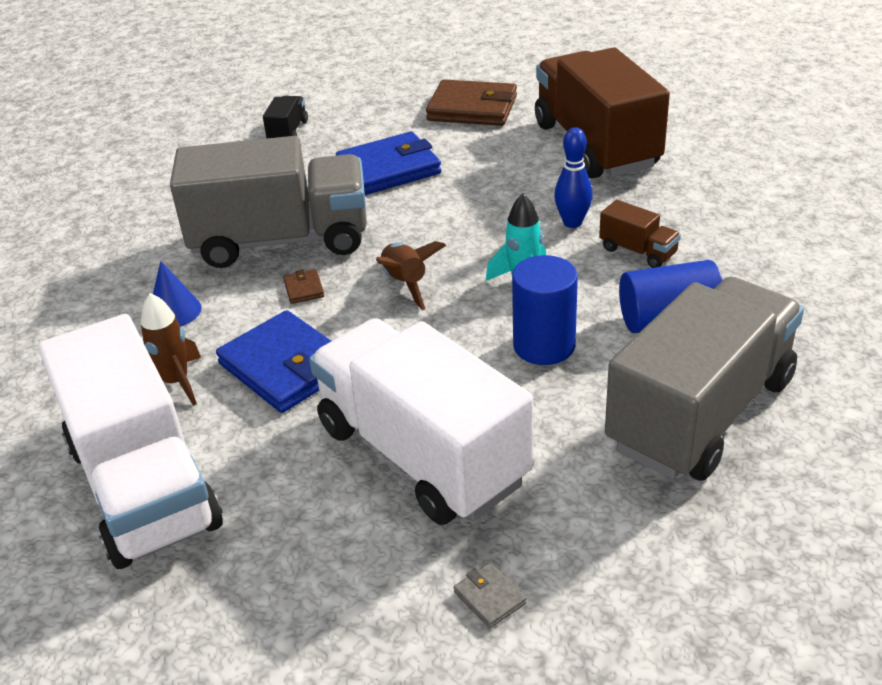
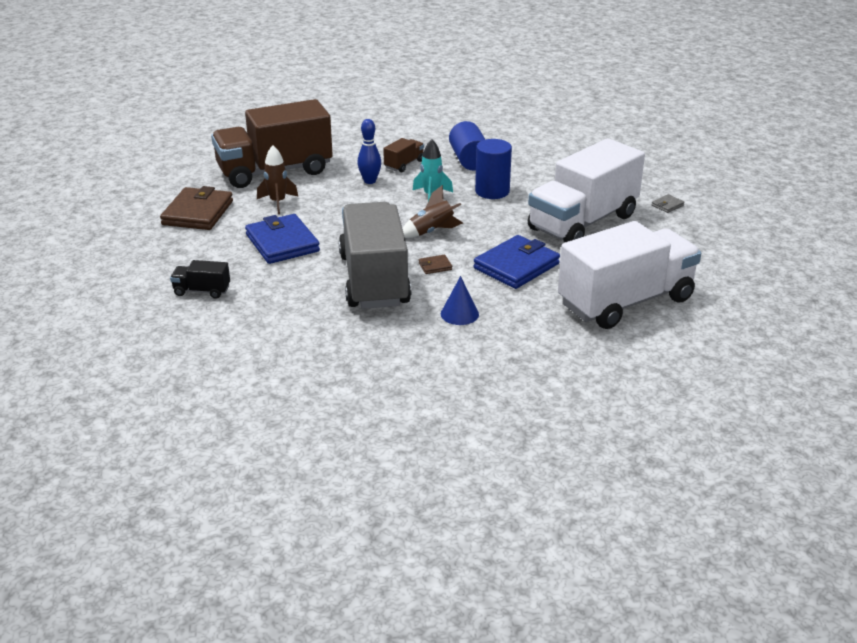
camera: 95 degrees left, 5 degrees down
brown rocket [141,293,201,406] -> brown rocket moved to [257,145,298,214]
grey truck [605,277,804,481] -> none

